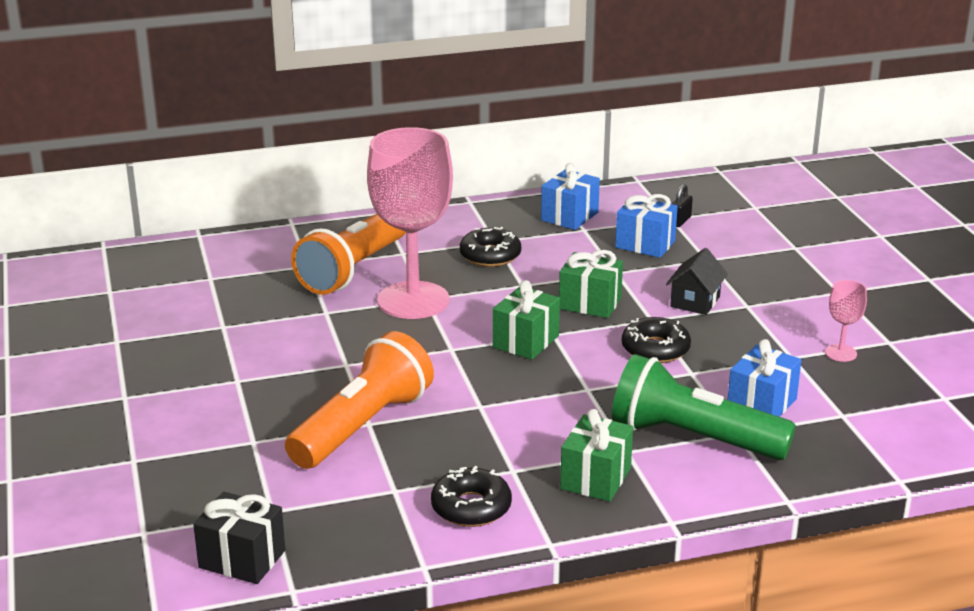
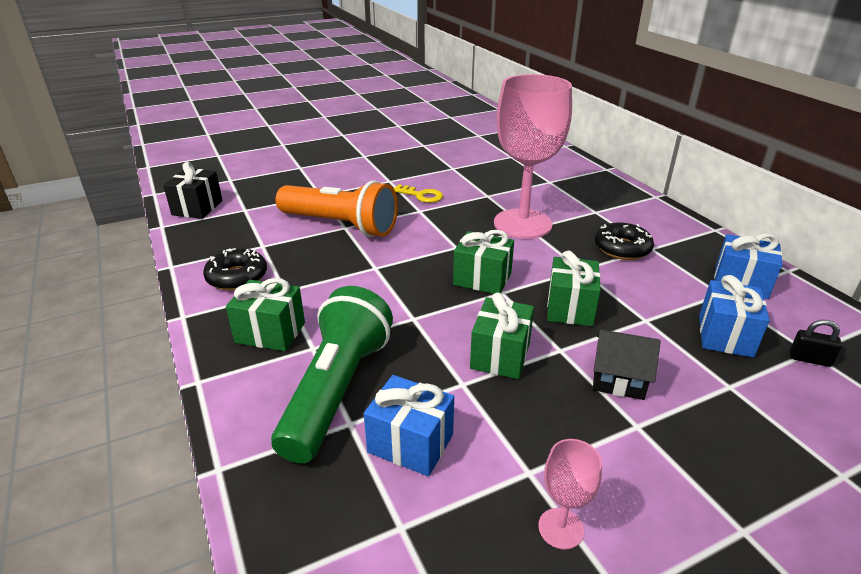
camera: 80 degrees right, 5 degrees up
orange flashlight [291,214,406,295] -> none
black donut [622,317,691,363] -> green gift [470,293,534,379]
none -> yellow key [394,184,443,203]

